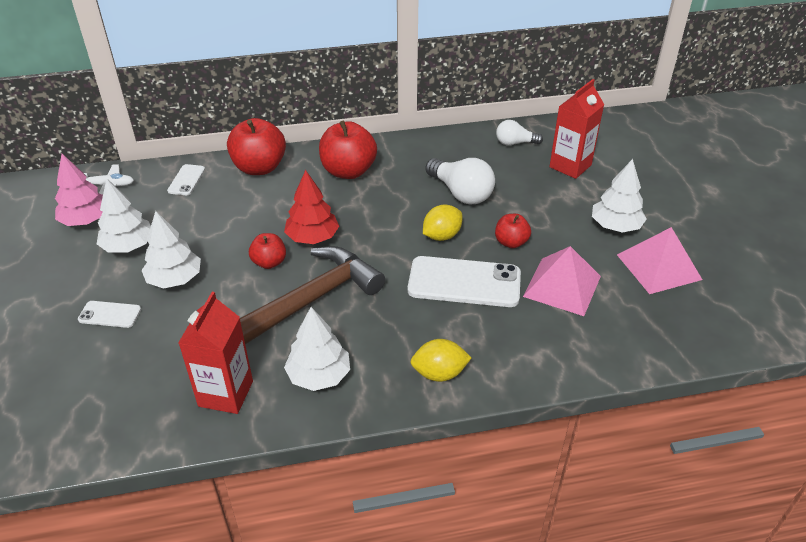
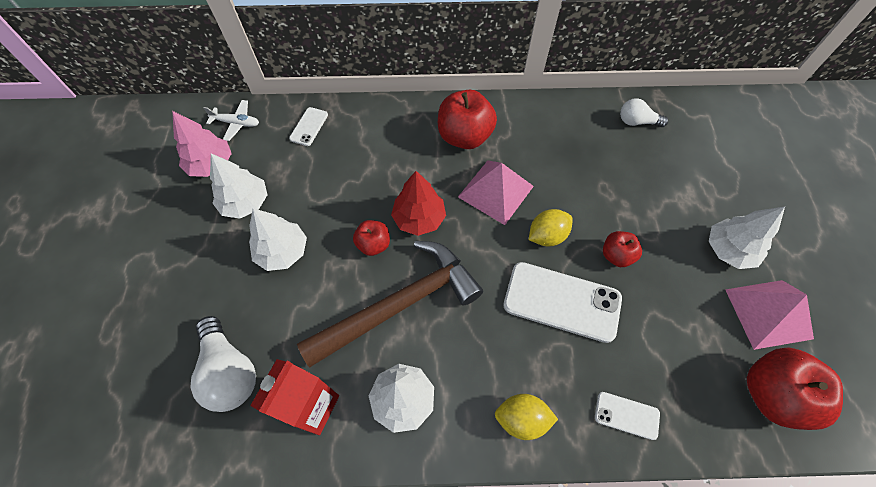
camera: 10 degrees right, 20 degrees up
white phone [78,301,141,328] -> white phone moved to [595,392,660,440]
red apple [227,118,286,175] -> red apple moved to [747,347,843,430]
white light bulb [425,158,495,205] -> white light bulb moved to [190,316,256,412]
pink pyramid [523,246,601,316] -> pink pyramid moved to [458,160,534,225]
red carton [549,79,604,179] -> none

